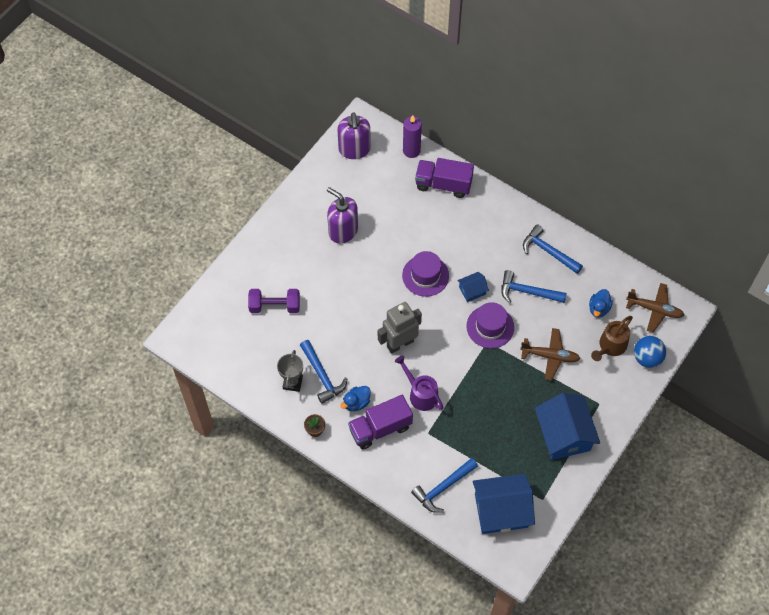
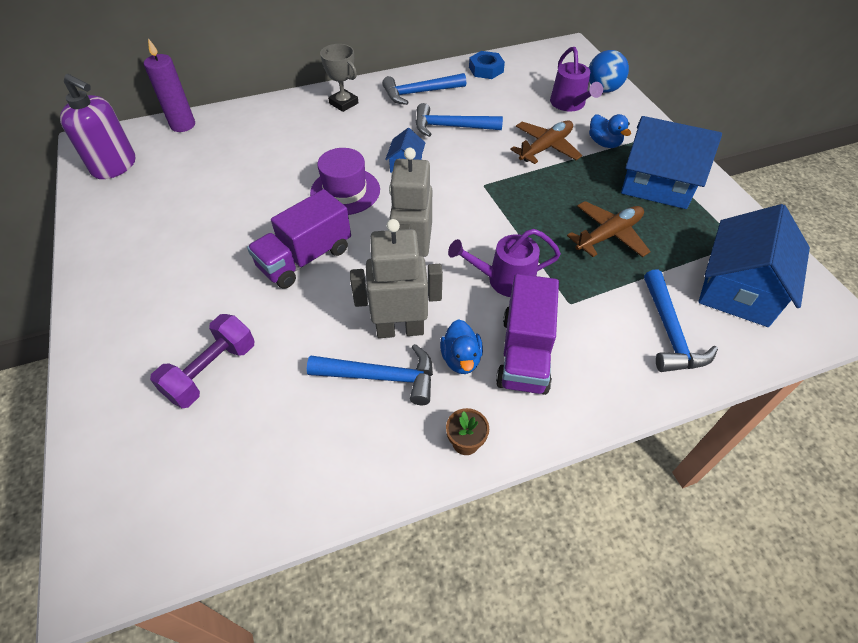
camera: 55 degrees left, 10 degrees down
grey trophy [277,350,303,392] -> grey trophy moved to [320,44,359,112]
purple soap dispenser [327,187,358,244] -> none
purple truck [415,158,474,198] -> purple truck moved to [247,189,351,289]
purple hat [466,302,514,349] -> none
blue hammer [501,270,567,303] -> blue hammer turned 45 degrees clockwise [416,103,503,137]
blue duck [589,289,613,318] -> blue duck moved to [589,114,631,148]
brown watering can [591,316,633,361] -> purple watering can [550,47,603,112]
brown plane [626,283,684,333] -> brown plane moved to [567,201,651,257]
none -> grey robot [350,219,443,338]
none -> blue nut [469,51,505,79]

